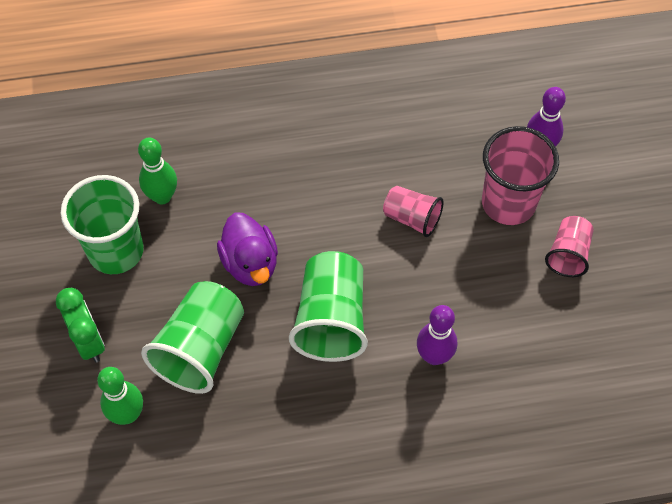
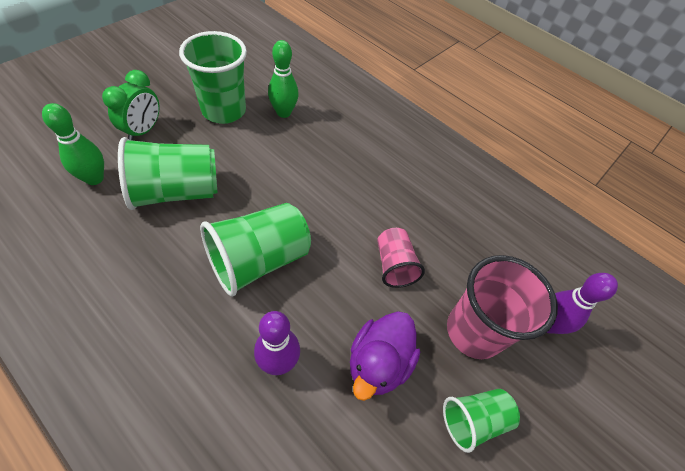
camera: 45 degrees right, 5 degrees down
purple duck [217,212,278,286] -> purple duck moved to [350,312,420,401]
pink cup [545,216,594,277] -> green cup [443,389,520,453]

